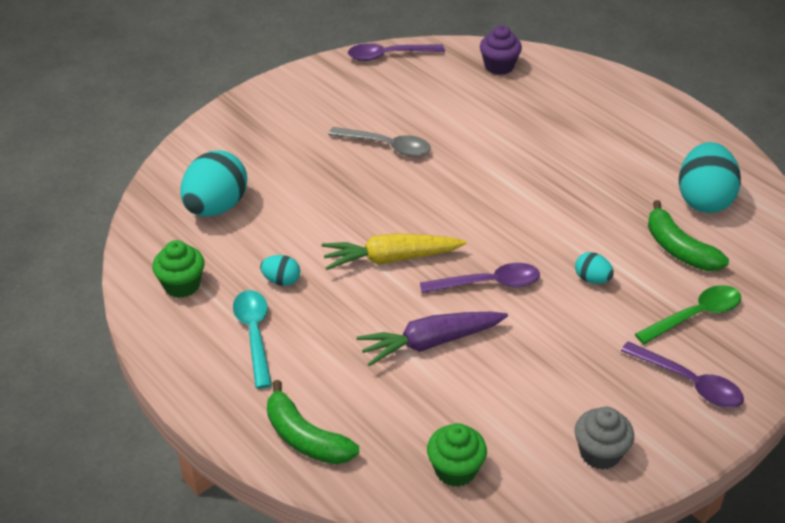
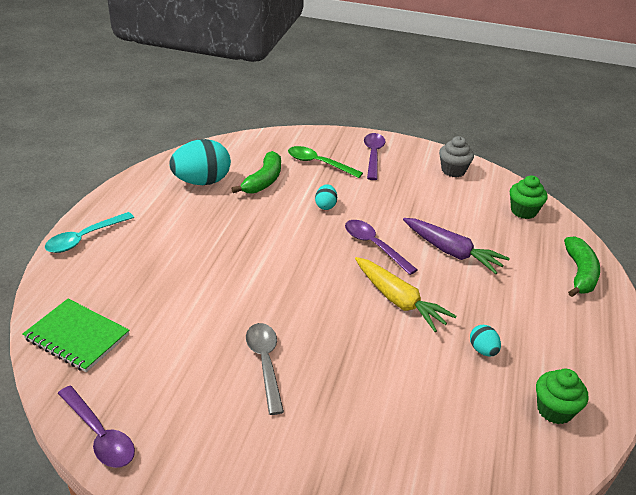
camera: 125 degrees left, 5 degrees down
turquoise egg [180,150,247,217] -> none
turquoise spoon [233,290,272,389] -> turquoise spoon moved to [45,212,134,253]
purple cupcake [480,25,522,75] -> green notebook [22,299,129,372]

